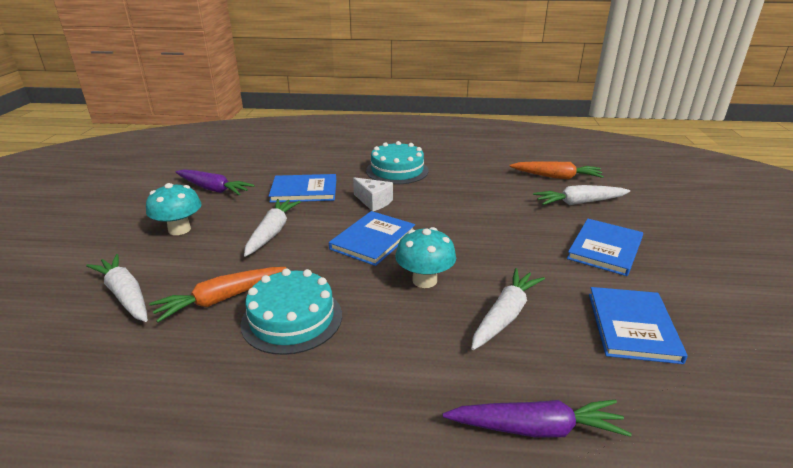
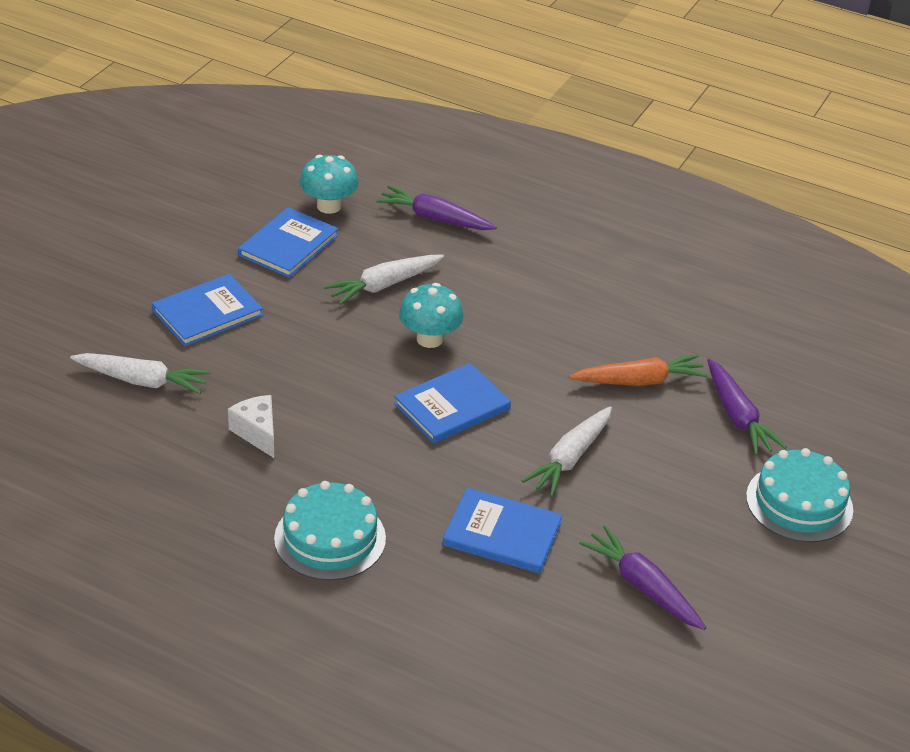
camera: 160 degrees left, 10 degrees up
white carrot [86,254,148,322] -> purple carrot [707,359,787,455]
turquoise mushroom [146,183,201,235] -> turquoise mushroom moved to [300,155,359,214]
turquoise cake [241,269,342,355] -> turquoise cake moved to [746,448,853,542]
white cheese [353,177,393,211] -> white cheese moved to [228,395,274,458]
orange carrot [509,161,604,179] -> none

